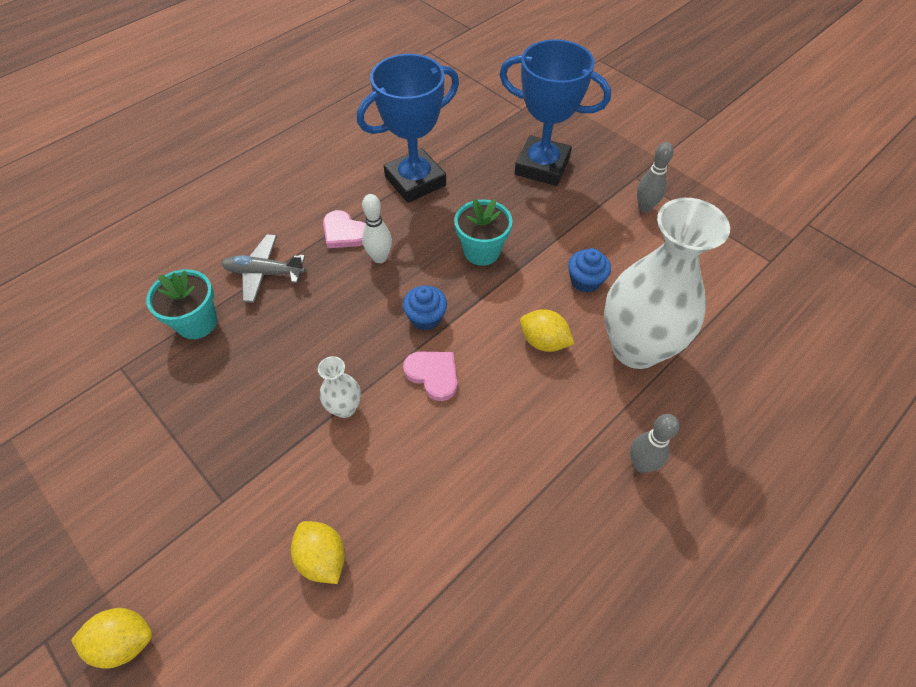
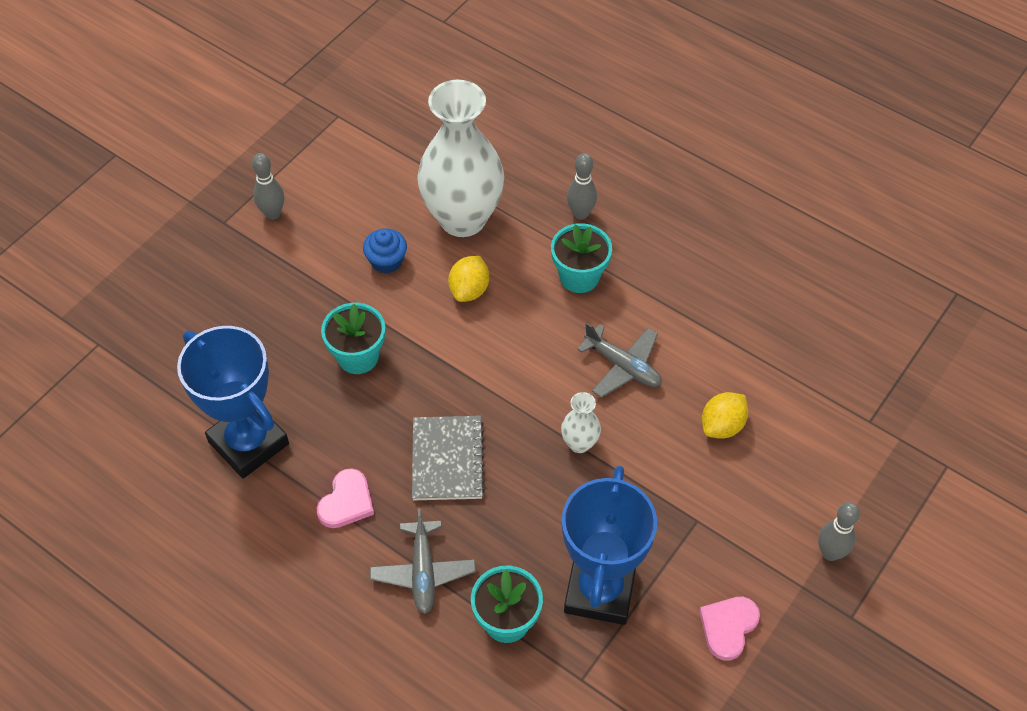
camera: 100 degrees left, 0 degrees up
yellow lemon [71,608,152,669] -> grey bowling pin [818,502,860,561]
white bowling pin [362,194,392,263] -> none
blue cupcake [403,286,447,330] -> none
pink heart [403,352,457,401] -> pink heart moved to [699,597,760,661]
blue trophy [499,39,611,186] -> blue trophy moved to [562,466,657,625]
none -> grey notebook [412,416,485,500]
none -> turquoise flower pot [551,223,612,293]
none -> grey plane [577,323,662,398]

